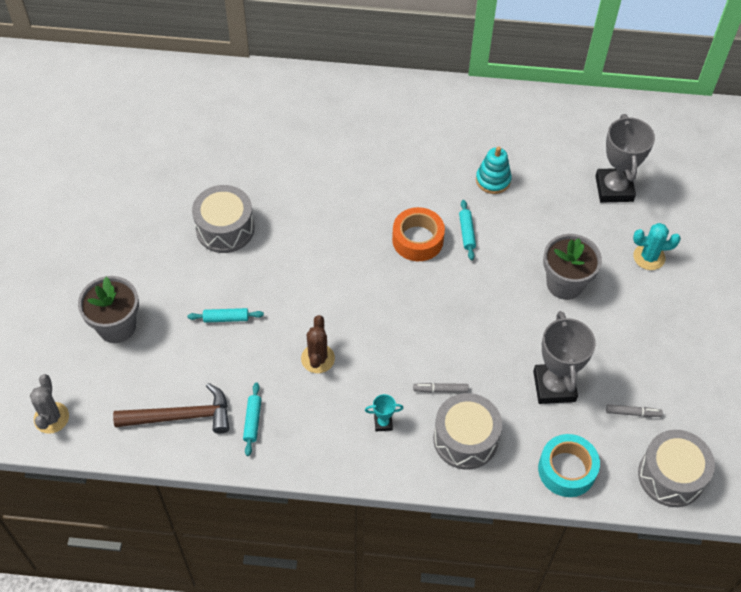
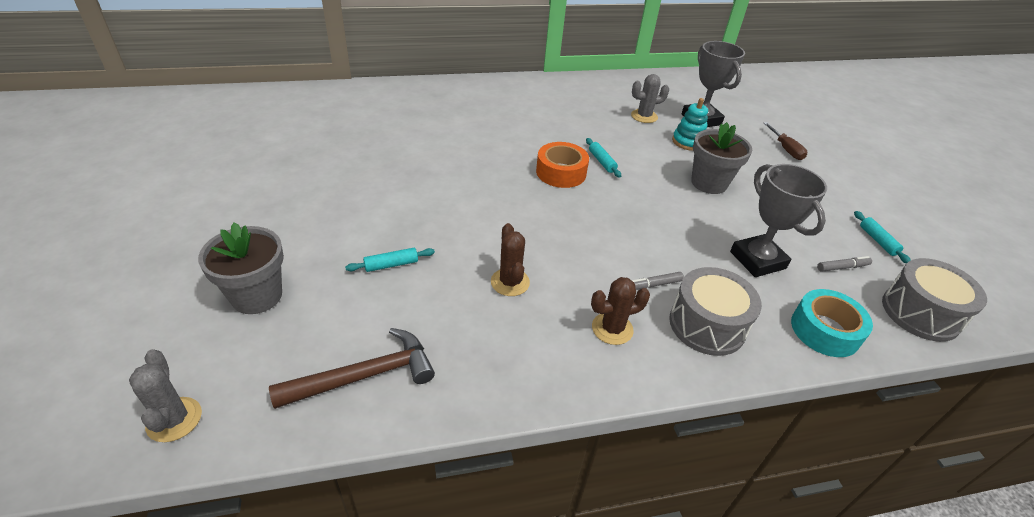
camera: 20 degrees left, 15 degrees down
grey drum [192,185,254,253] -> none
turquoise rolling pin [243,382,261,456] -> turquoise rolling pin moved to [854,211,911,263]
turquoise trophy [365,394,403,432] -> brown cactus [591,277,650,345]
turquoise stacking toy [476,146,512,194] -> turquoise stacking toy moved to [672,98,708,151]
turquoise cactus [633,223,681,270] -> none
none -> grey cactus [631,74,669,123]
none -> brown screwdriver [764,122,807,160]

